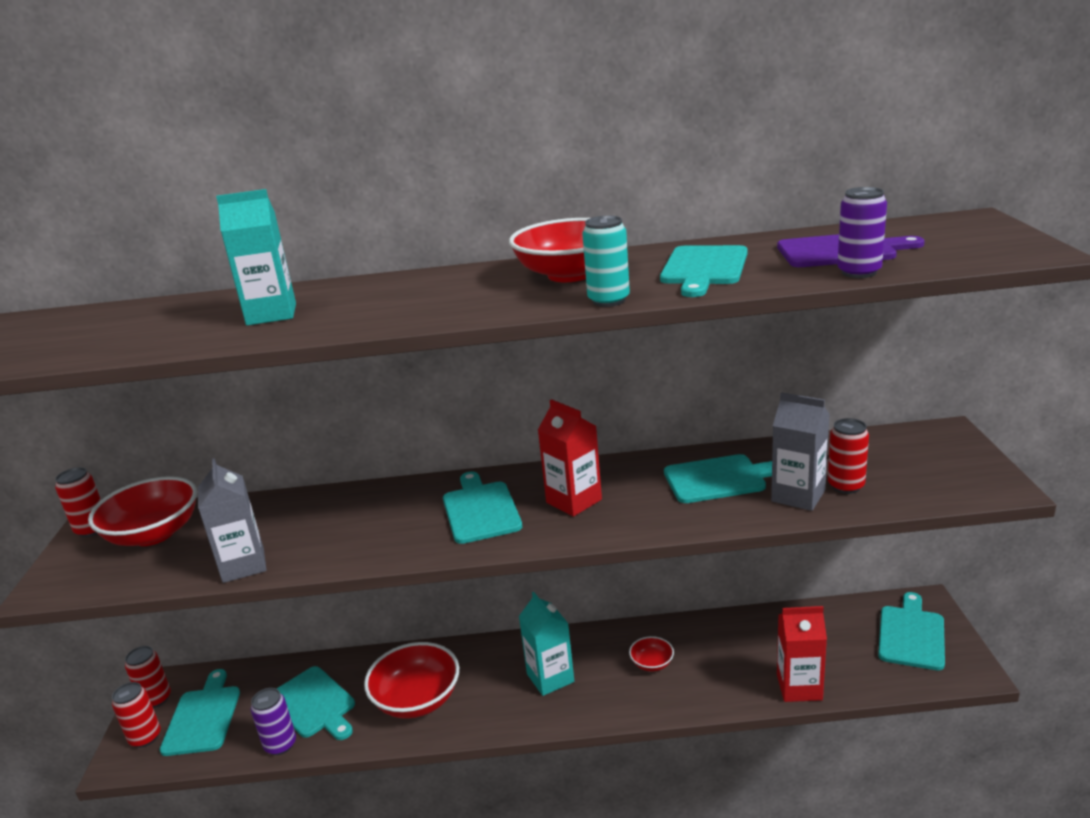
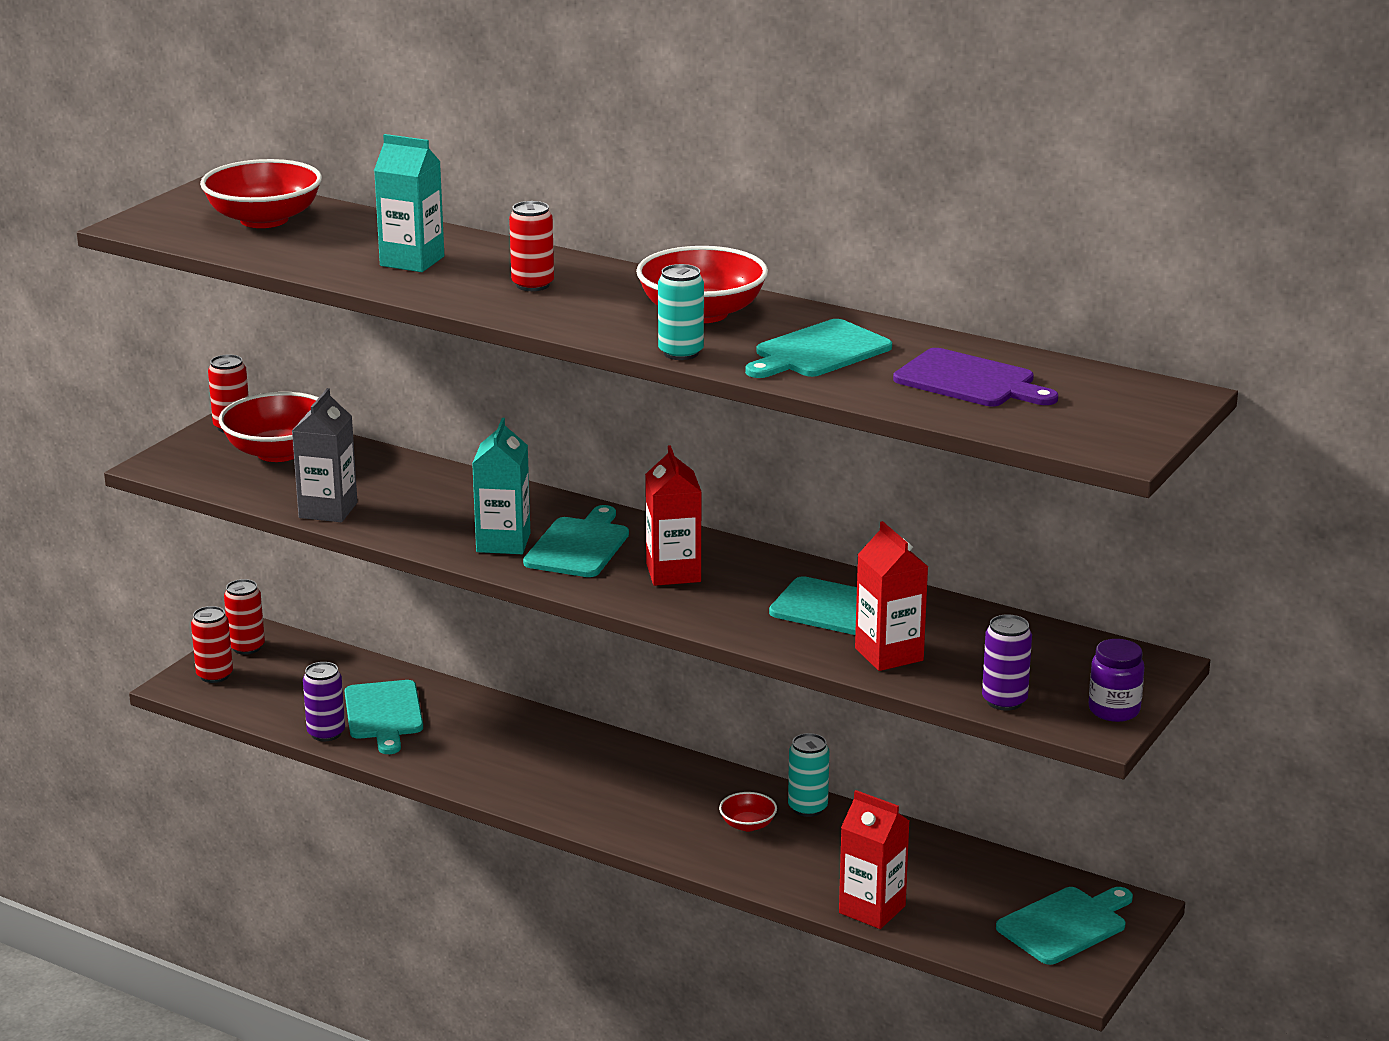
camera: 30 degrees right, 0 degrees up
turquoise cutting board [160,669,240,756] -> none
red bowl [364,642,459,719] -> red bowl moved to [200,159,322,228]
turquoise carton [519,592,574,696] -> turquoise carton moved to [472,418,530,554]
grey carton [771,392,830,511] -> red carton [855,521,928,671]
red can [828,418,869,494] -> red can moved to [509,201,554,291]
purple can [837,187,887,278] -> purple can moved to [982,614,1032,711]
none -> turquoise can [788,733,829,817]
none -> purple jar [1089,639,1144,722]

